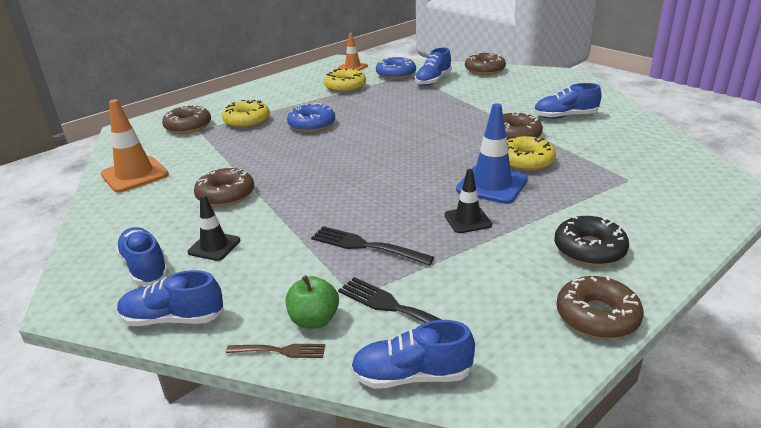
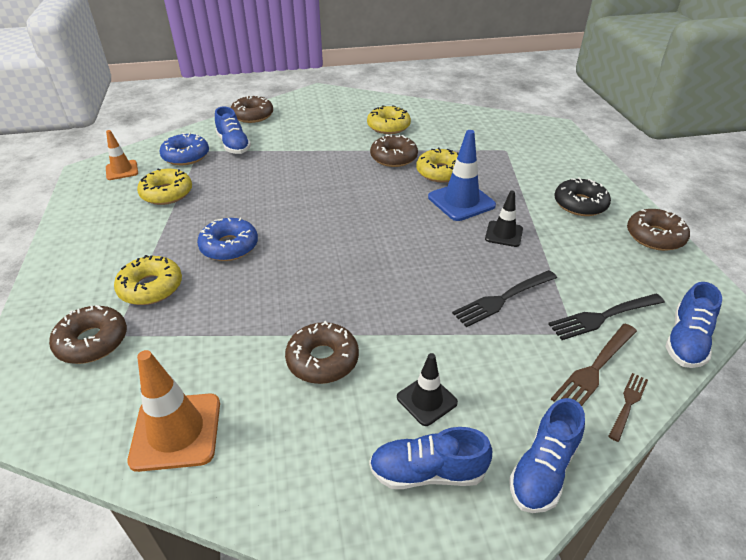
camera: 60 degrees left, 10 degrees up
green apple [286,276,339,329] -> brown fork [551,324,637,406]
blue shoe [533,83,602,119] -> yellow donut [367,105,411,134]

